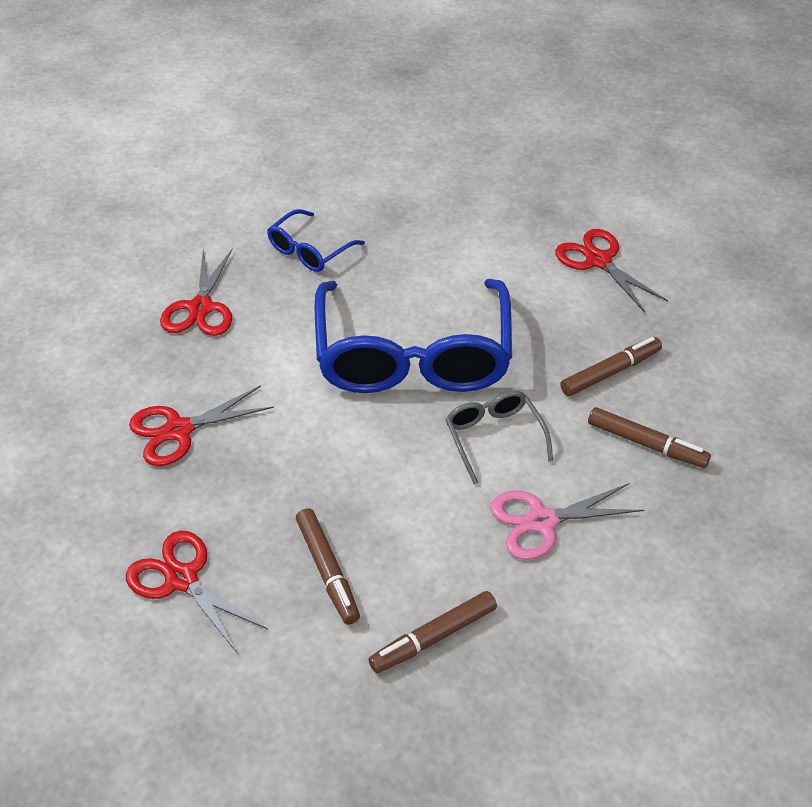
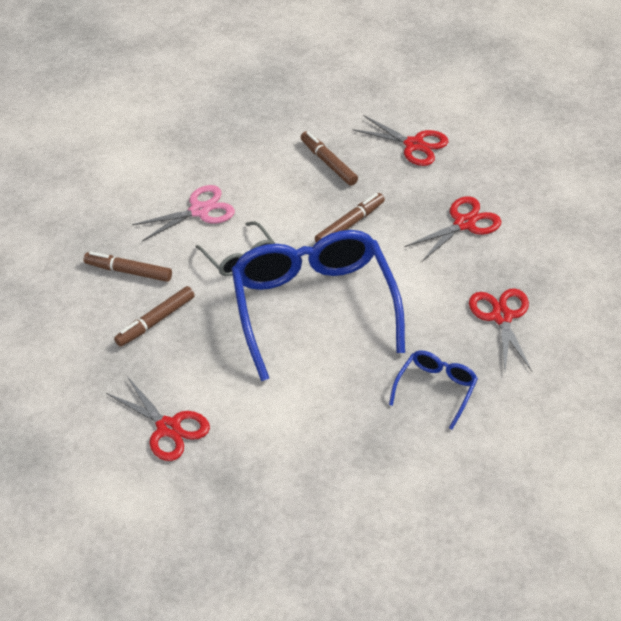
camera: 170 degrees right, 0 degrees up
brown marker [368,591,497,673] -> brown marker moved to [315,193,385,243]

